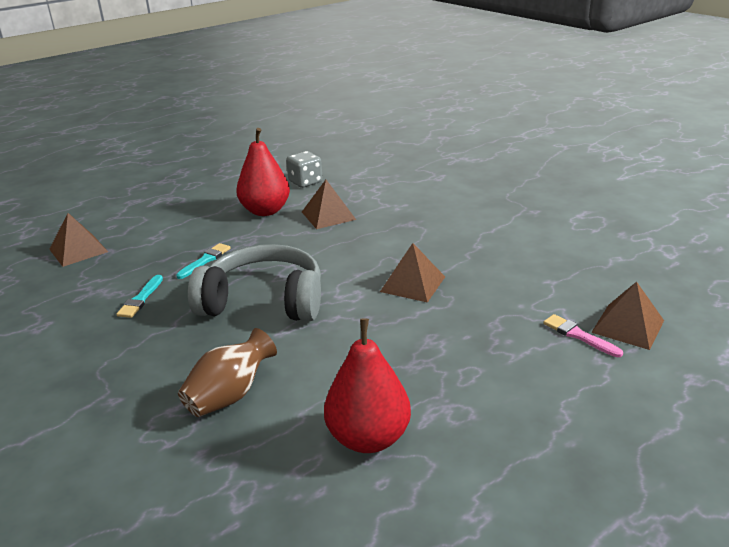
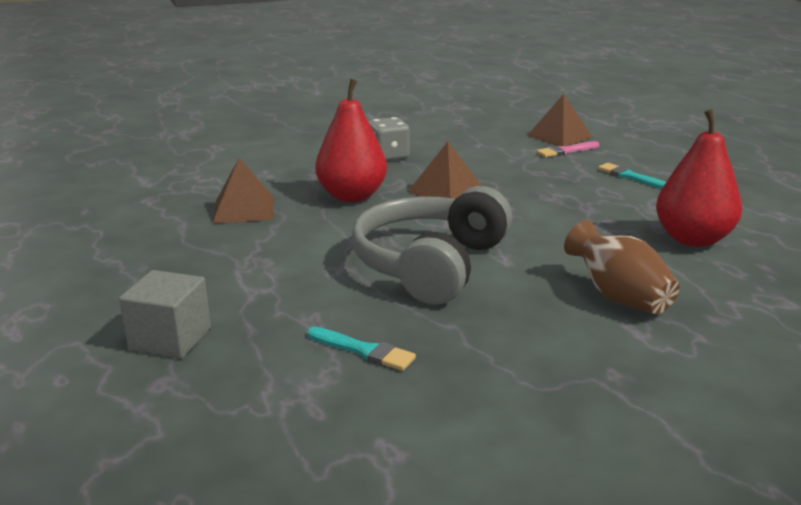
camera: 75 degrees left, 5 degrees down
brown pyramid [49,213,108,267] -> none
turquoise brush [176,243,231,279] -> turquoise brush moved to [598,163,666,189]
red pear [236,128,290,216] -> red pear moved to [315,79,387,202]
grey dice [286,151,323,188] -> grey dice moved to [368,117,410,161]
none -> grey cube [119,270,211,359]

